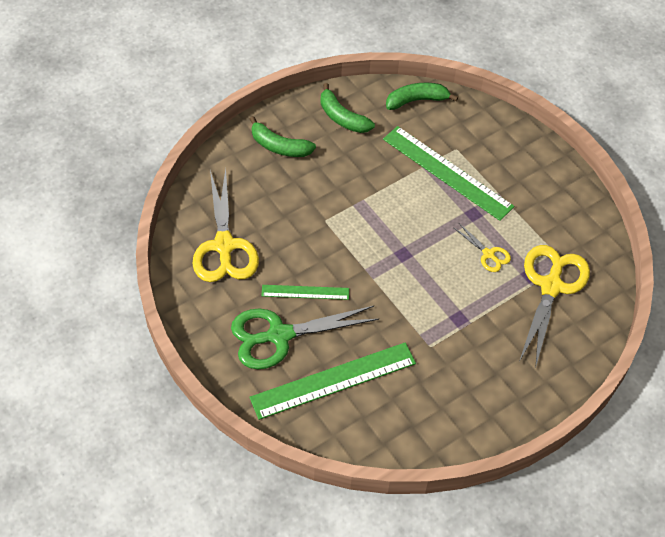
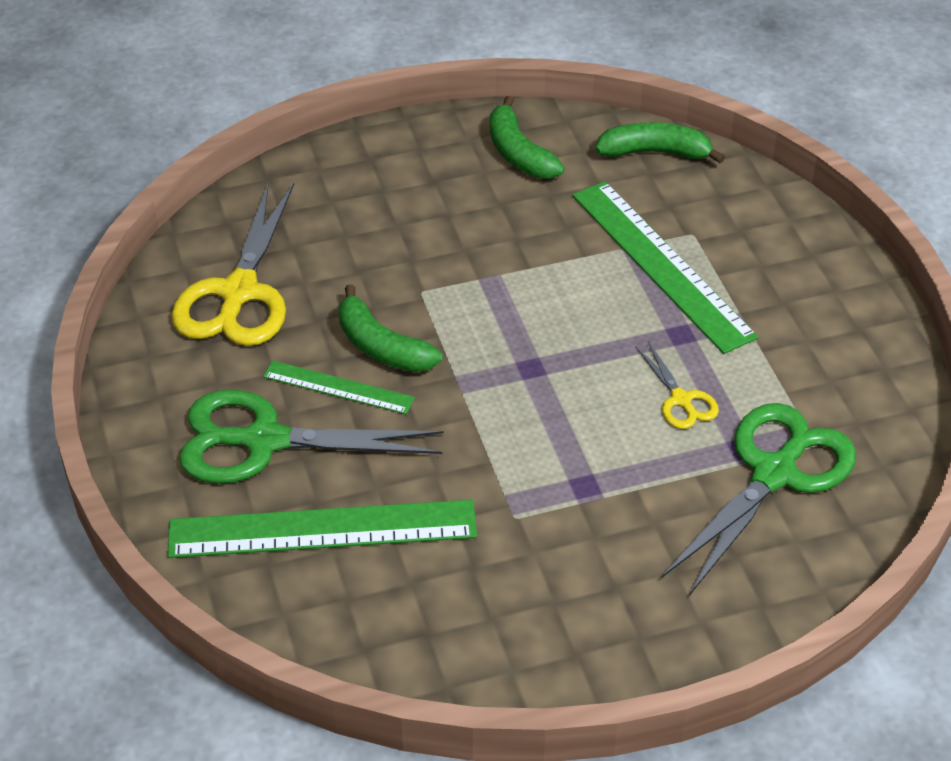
camera: 20 degrees right, 10 degrees down
green banana [250,116,316,157] -> green banana moved to [339,284,442,372]
yellow scissors [520,245,590,369] -> green scissors [662,403,856,596]

